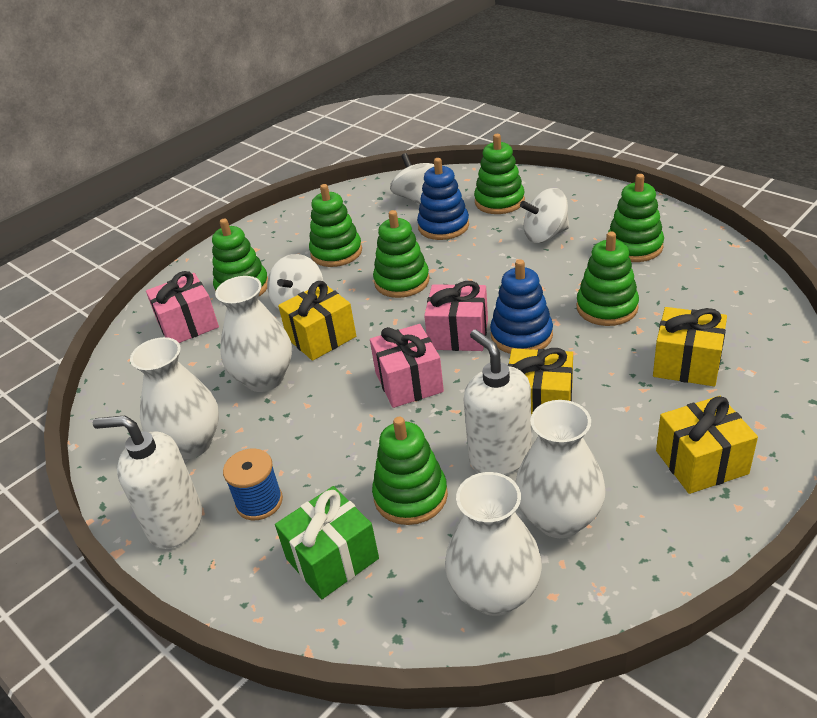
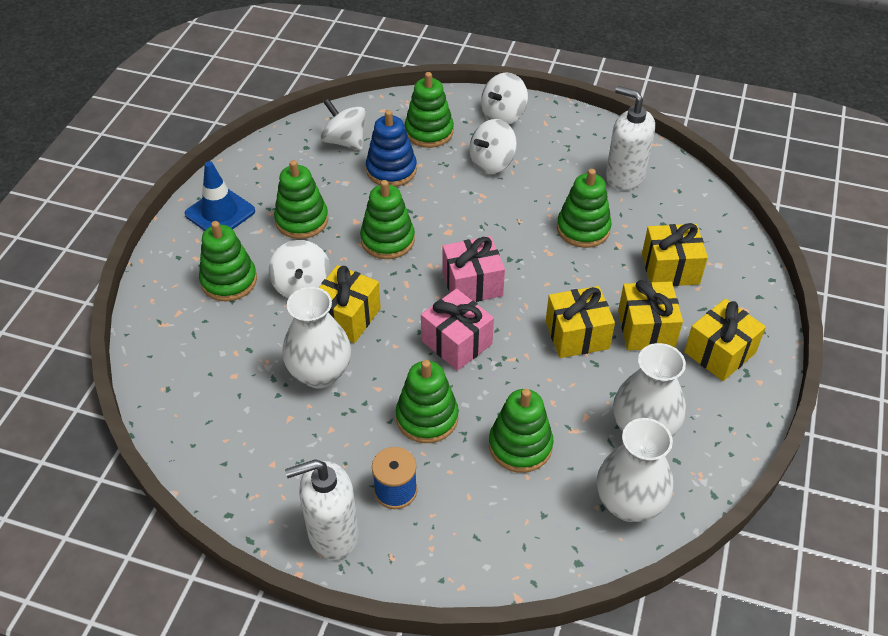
camera: 30 degrees left, 10 degrees up
white vase [130,337,219,459] -> none
pink gift [146,271,219,343] -> none
green gift [275,486,379,599] -> none
white soap dispenser [464,330,532,475] -> white soap dispenser moved to [606,86,655,190]
blue stacking toy [490,259,553,354] -> none
green stacking toy [608,174,664,262] -> green stacking toy moved to [396,360,459,443]
none -> blue traffic cone [185,161,255,231]
none -> white spinning top [481,73,528,124]
none -> yellow gift [618,280,683,351]

